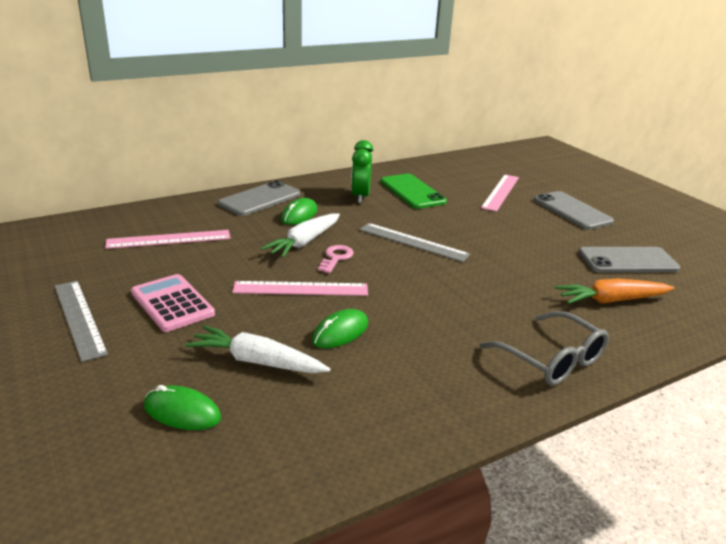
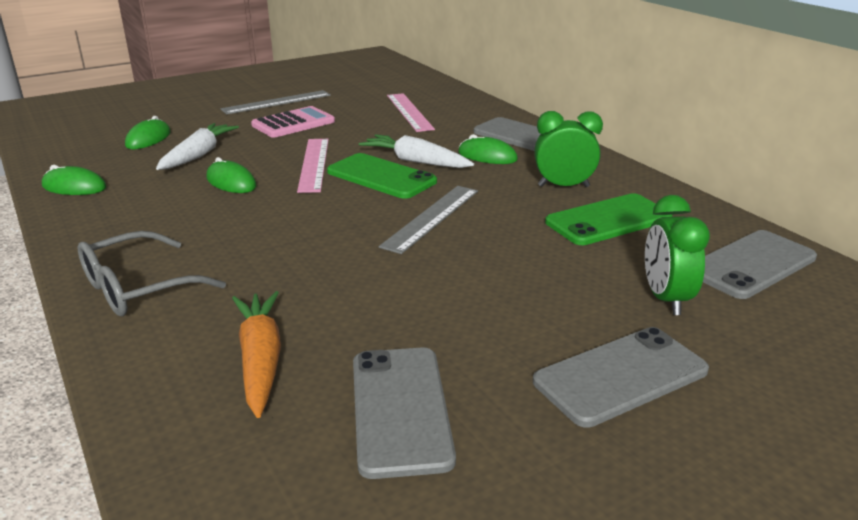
camera: 90 degrees right, 0 degrees up
pink key [318,245,354,273] -> green phone [327,153,437,199]
pink ruler [481,174,519,212] -> green clock [645,195,710,315]
none -> green mouse [42,165,107,195]
none -> grey phone [703,230,817,299]

